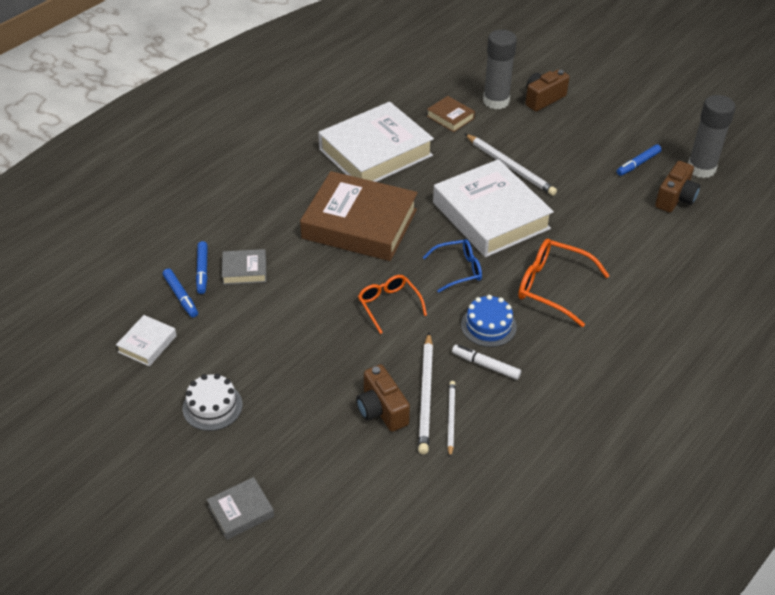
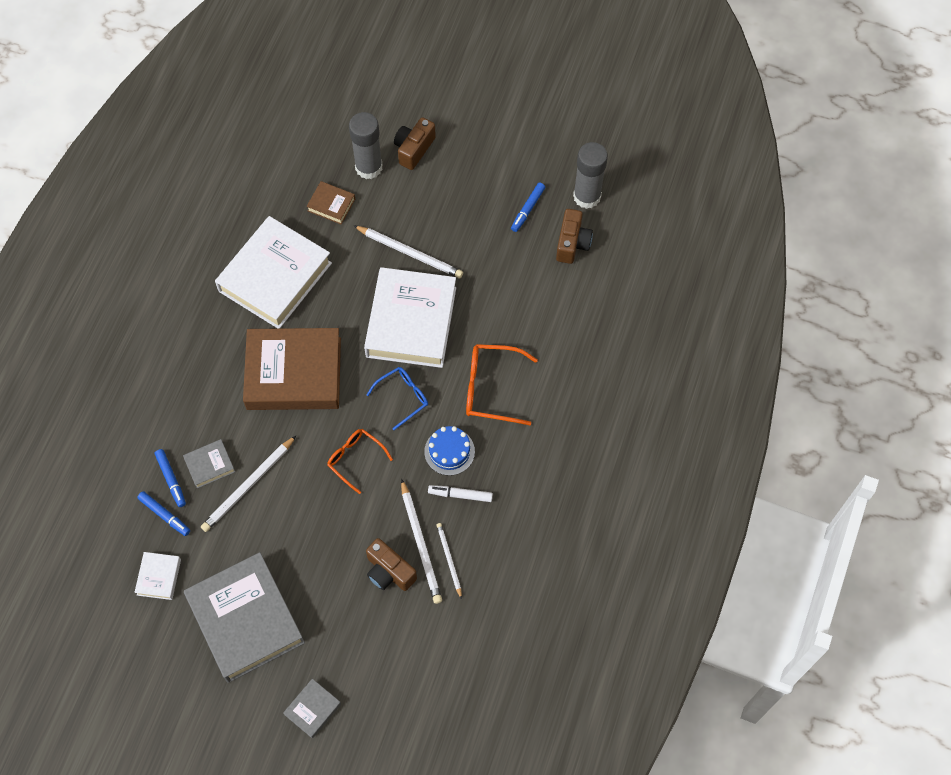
camera: 20 degrees left, 20 degrees up
white cake [182,374,243,431] -> grey book [184,552,305,683]
white book [433,159,554,257] -> white book turned 60 degrees clockwise [364,267,456,368]
none -> white pencil [201,436,296,532]

